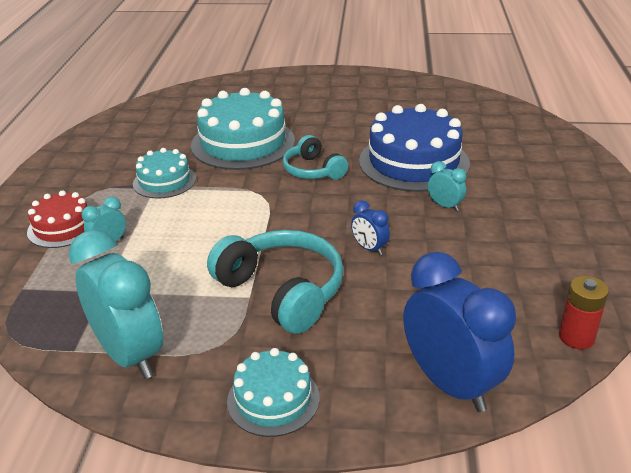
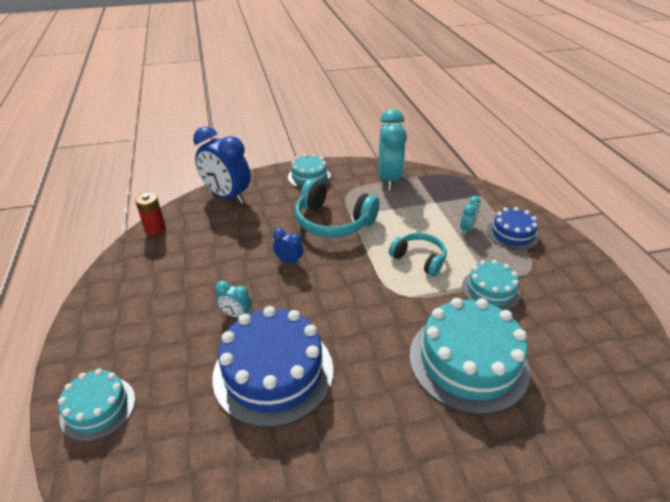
camera: 160 degrees right, 5 degrees up
red cake [27,190,87,248] -> blue cake [487,207,539,250]
turquoise clock [69,230,163,379] -> turquoise clock turned 120 degrees counterclockwise [379,109,407,190]
turquoise headphones [283,135,348,180] -> turquoise headphones moved to [389,233,447,276]
none -> turquoise cake [58,369,135,442]

